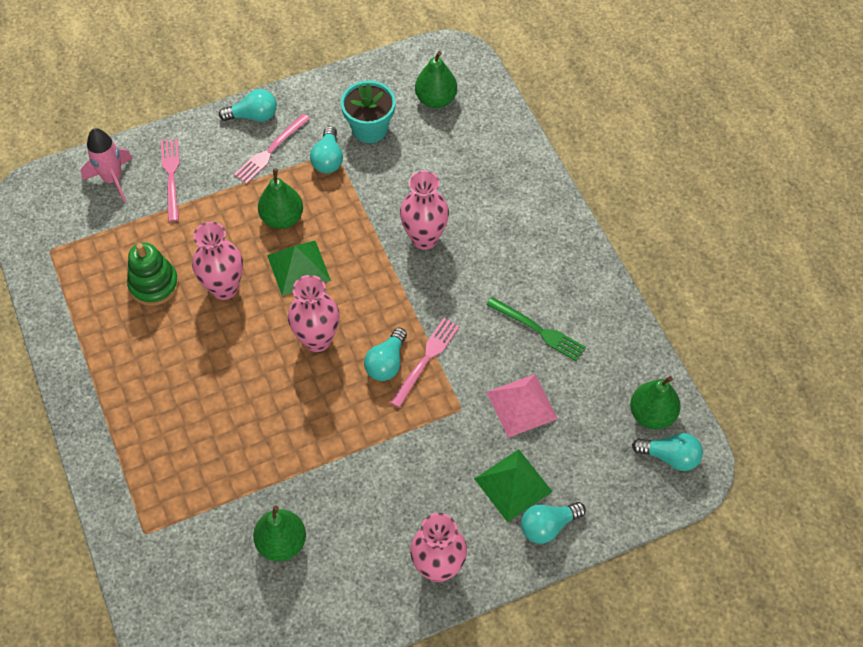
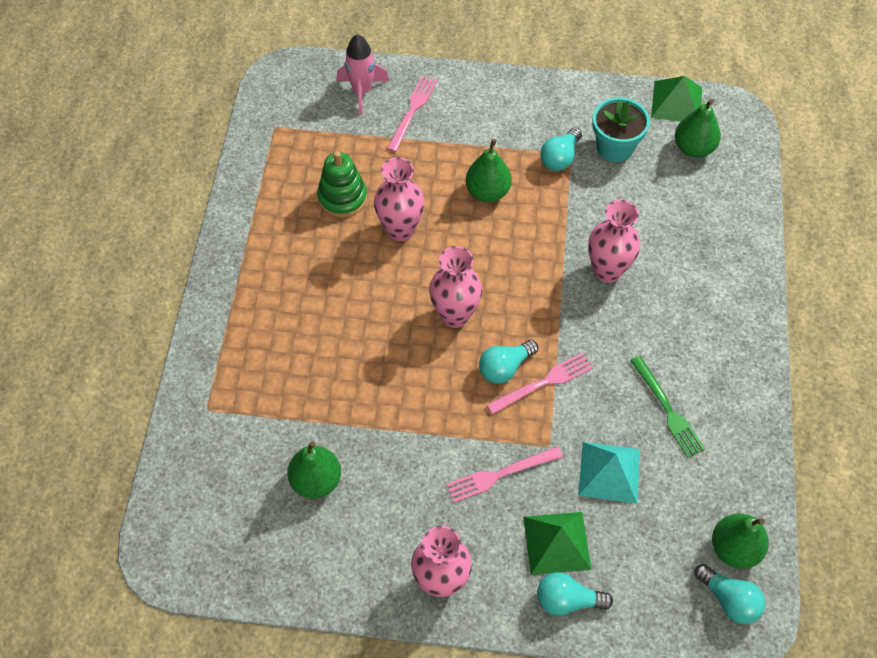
camera: 30 degrees right, 0 degrees up
turquoise light bulb [219,89,277,122] -> none
pink fork [234,113,310,184] -> pink fork moved to [446,446,563,503]
green pyramid [267,241,331,296] -> green pyramid moved to [651,76,702,122]
pink pyramid [487,374,558,438] -> turquoise pyramid [578,442,640,503]

